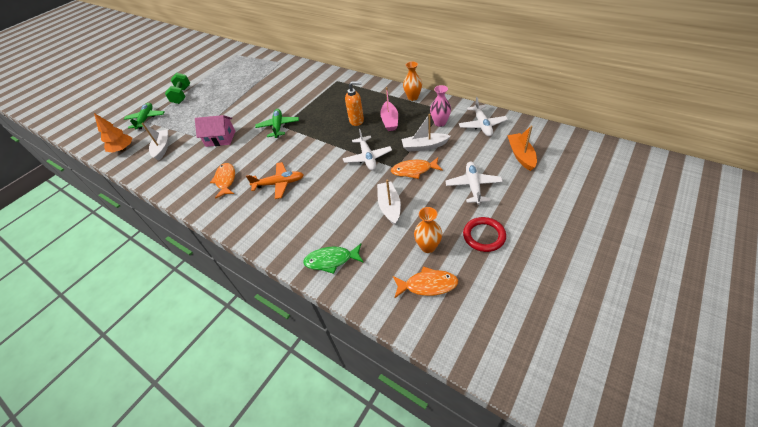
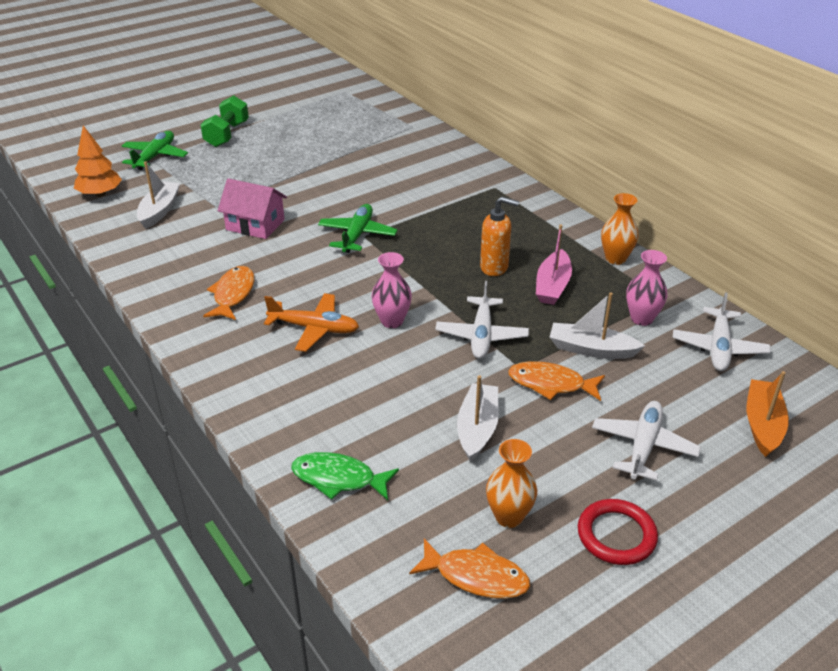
camera: 15 degrees right, 10 degrees down
none -> pink vase [372,252,412,328]

